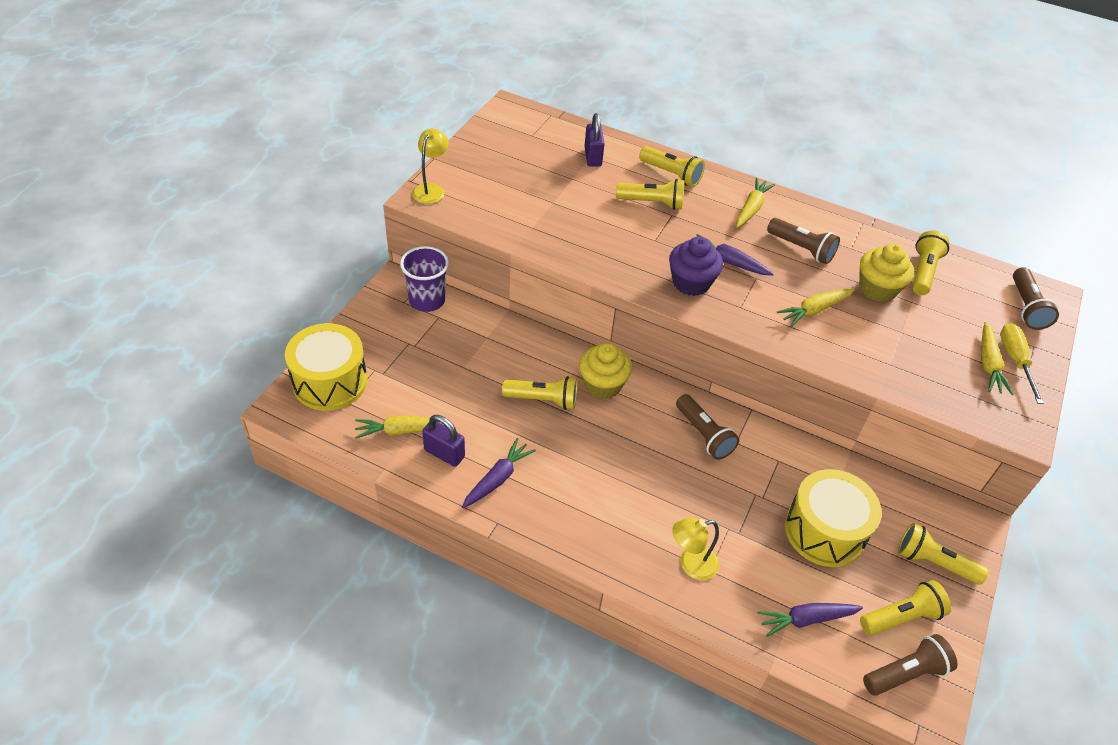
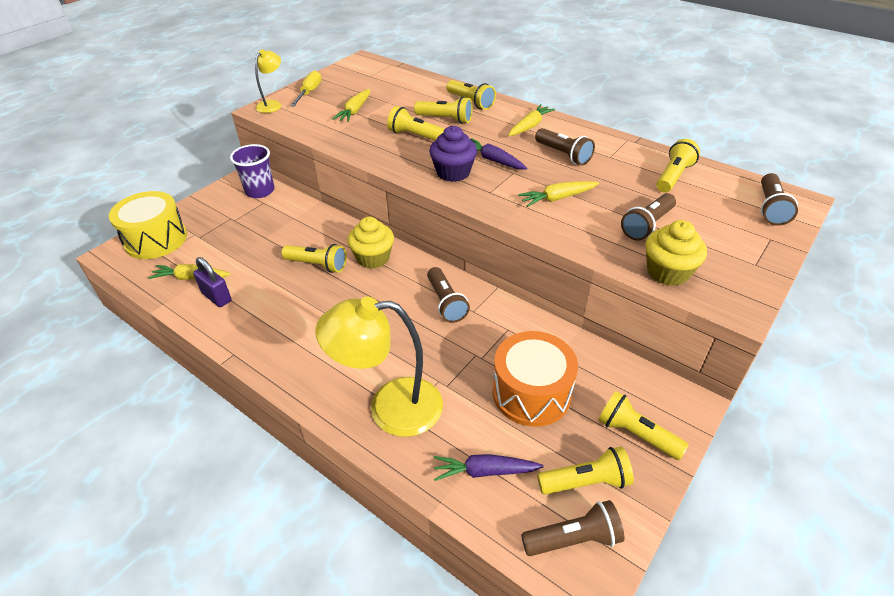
camera: 15 degrees right, 5 degrees down
purple carrot [462,438,536,508] -> none
purple padlock [584,113,604,167] -> none
yellow lamp [672,518,719,580] -> yellow lamp [315,297,443,437], size x1.91
yellow drum [785,469,882,567] -> orange drum [492,331,578,427]
yellow cupcake [859,243,914,302] -> yellow cupcake moved to [645,220,707,286]
yellow carrot [981,322,1014,395] -> yellow carrot moved to [332,89,370,122]
yellow screwdriver [1000,323,1044,404] -> yellow screwdriver moved to [290,70,321,106]
none -> yellow flashlight [387,106,445,141]
none -> brown flashlight [621,193,676,241]

